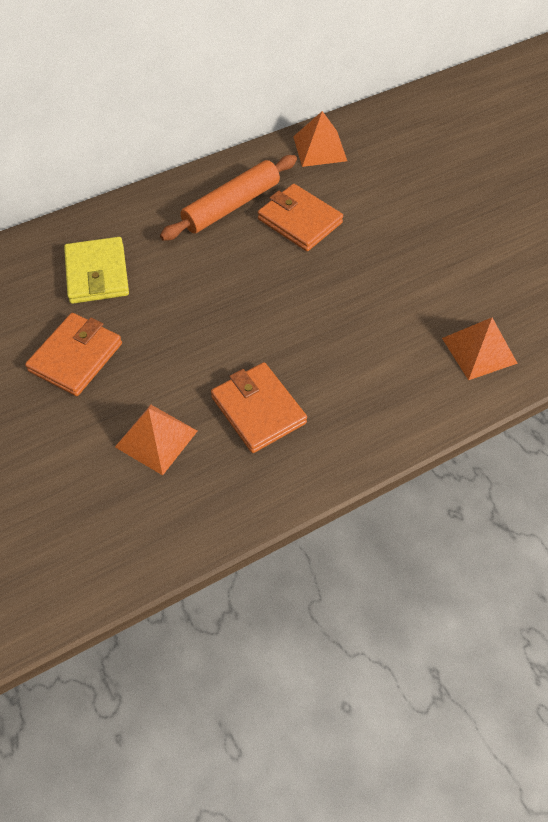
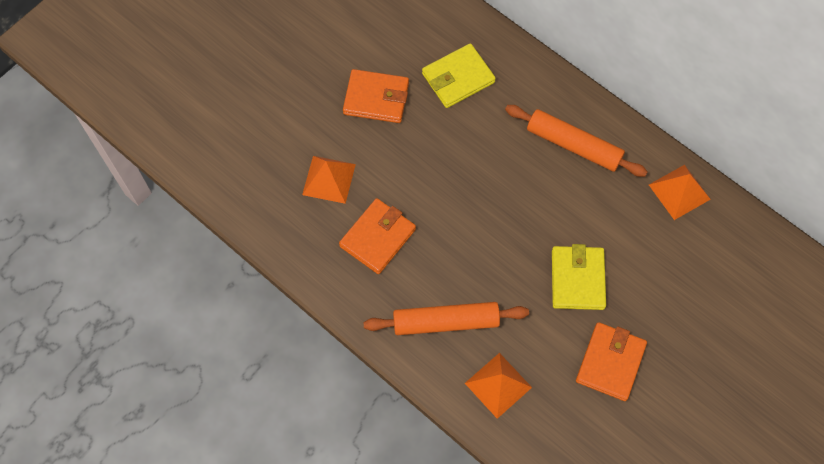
camera: 70 degrees right, 10 degrees up
orange wallet [258,184,343,251] -> orange wallet moved to [576,322,647,401]
none -> orange rolling pin [364,302,529,335]
none -> yellow wallet [552,244,606,310]

